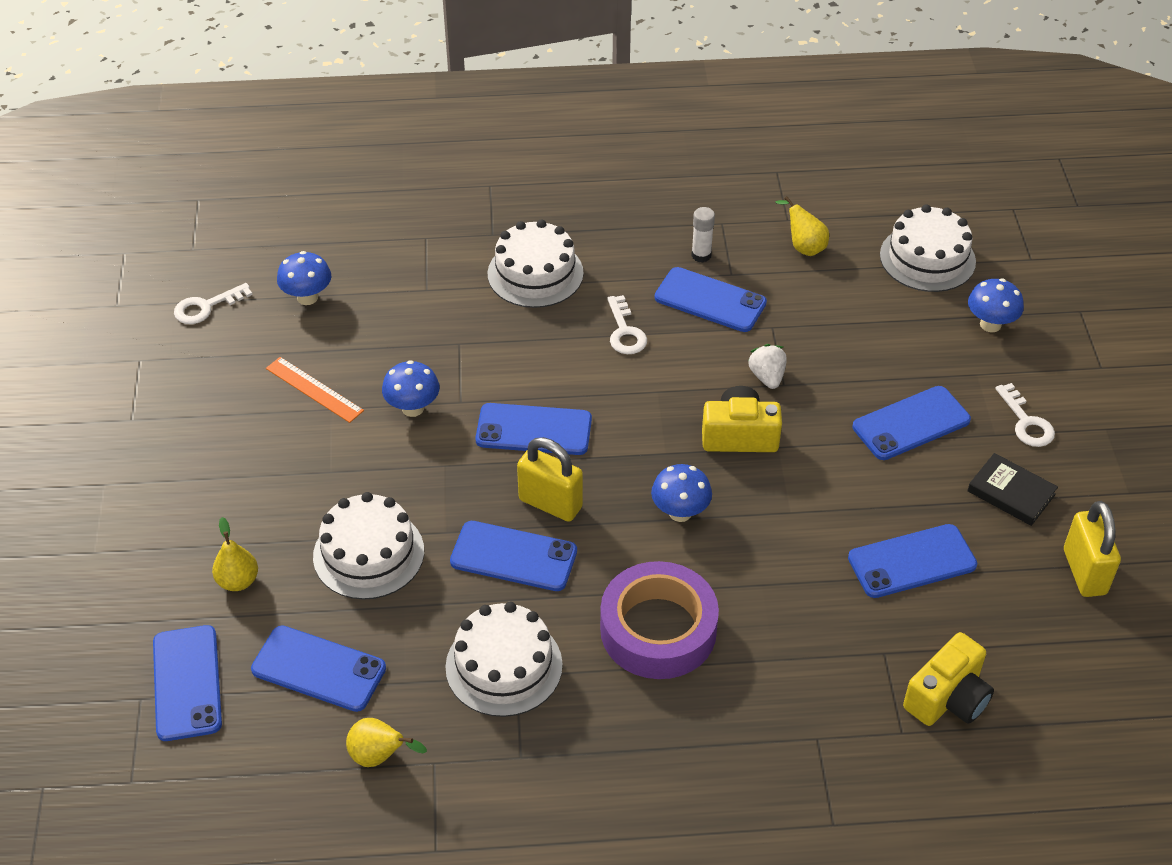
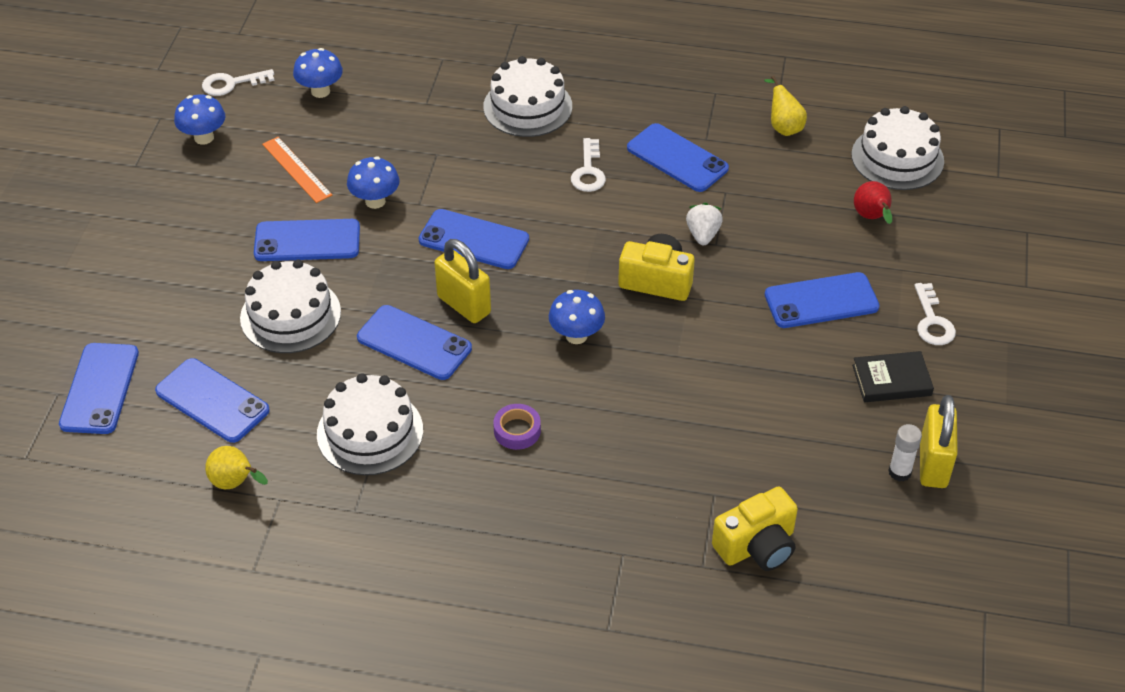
camera: 15 degrees right, 0 degrees up
yellow pear [212,517,258,591] -> none
purple tape [600,561,719,679] -> purple tape [493,404,541,450], size x0.44
white glue stick [691,207,715,263] -> white glue stick moved to [888,424,922,482]
blue phone [848,524,977,598] -> blue phone moved to [254,219,360,261]
black book [967,453,1058,526] -> black book turned 60 degrees counterclockwise [852,351,934,402]
blue mushroom [968,278,1024,332] -> blue mushroom moved to [174,95,225,145]
none -> red pear [854,181,892,224]

